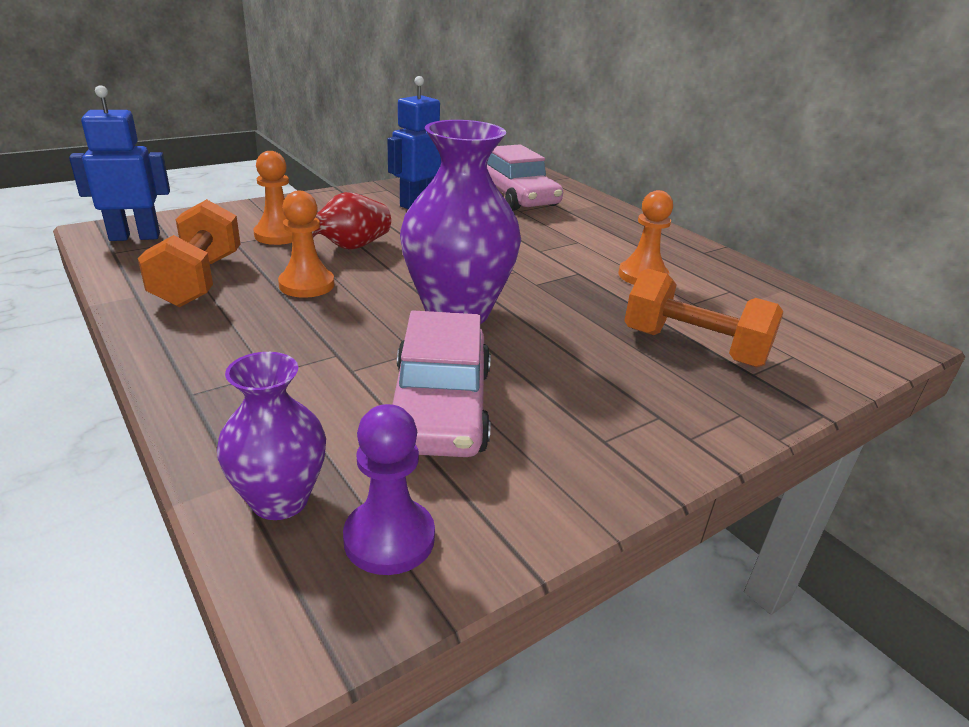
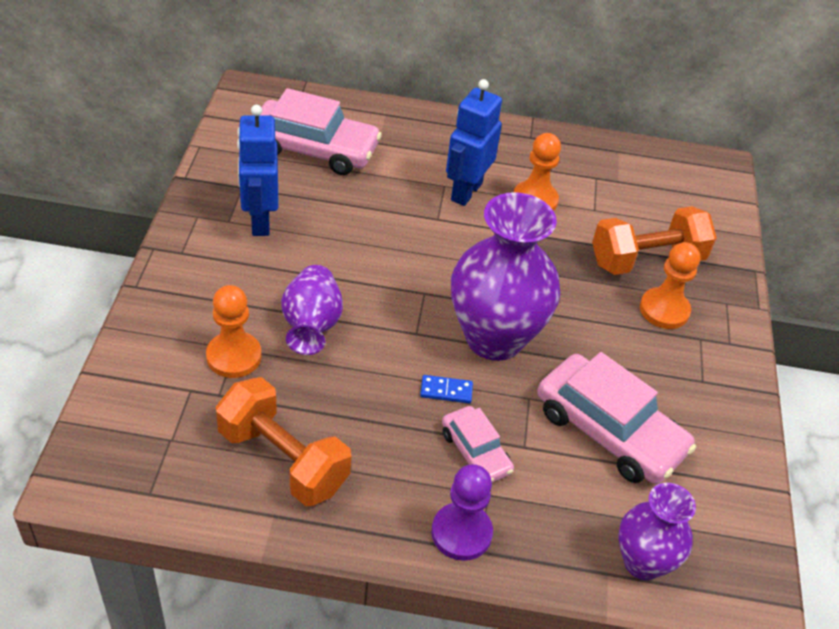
camera: 50 degrees left, 15 degrees up
blue robot [69,85,170,241] -> blue robot moved to [446,79,502,206]
orange pawn [278,191,334,298] -> orange pawn moved to [640,242,700,329]
red vase [312,192,391,250] -> purple vase [281,265,343,355]
purple pawn [343,404,435,575] -> purple pawn moved to [431,464,493,561]
none -> blue domino [420,375,473,403]
none -> pink car [442,406,514,483]

